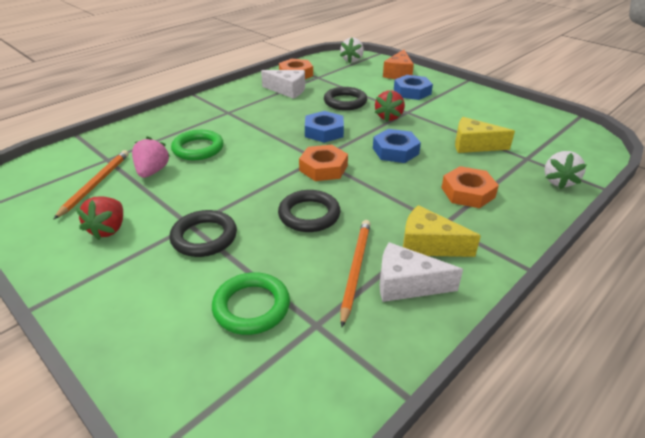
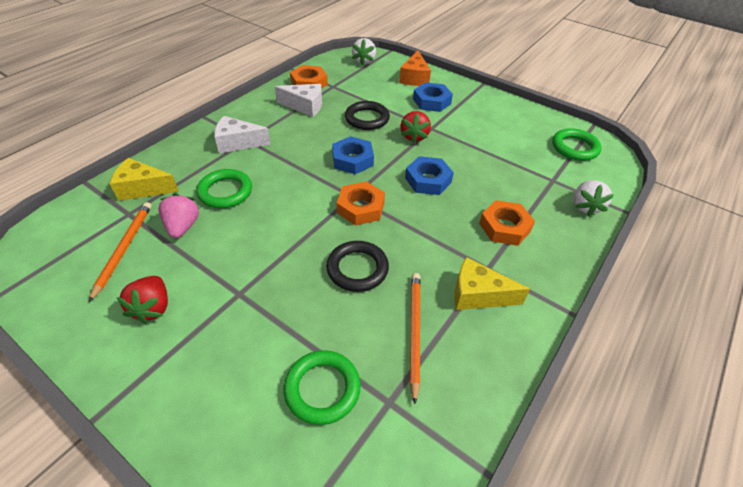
camera: 10 degrees left, 10 degrees up
black ring [169,210,237,257] -> none
white cheese [380,242,463,302] -> white cheese moved to [214,116,271,154]
yellow cheese [455,117,515,153] -> yellow cheese moved to [110,158,179,201]
none -> green ring [552,128,602,161]

